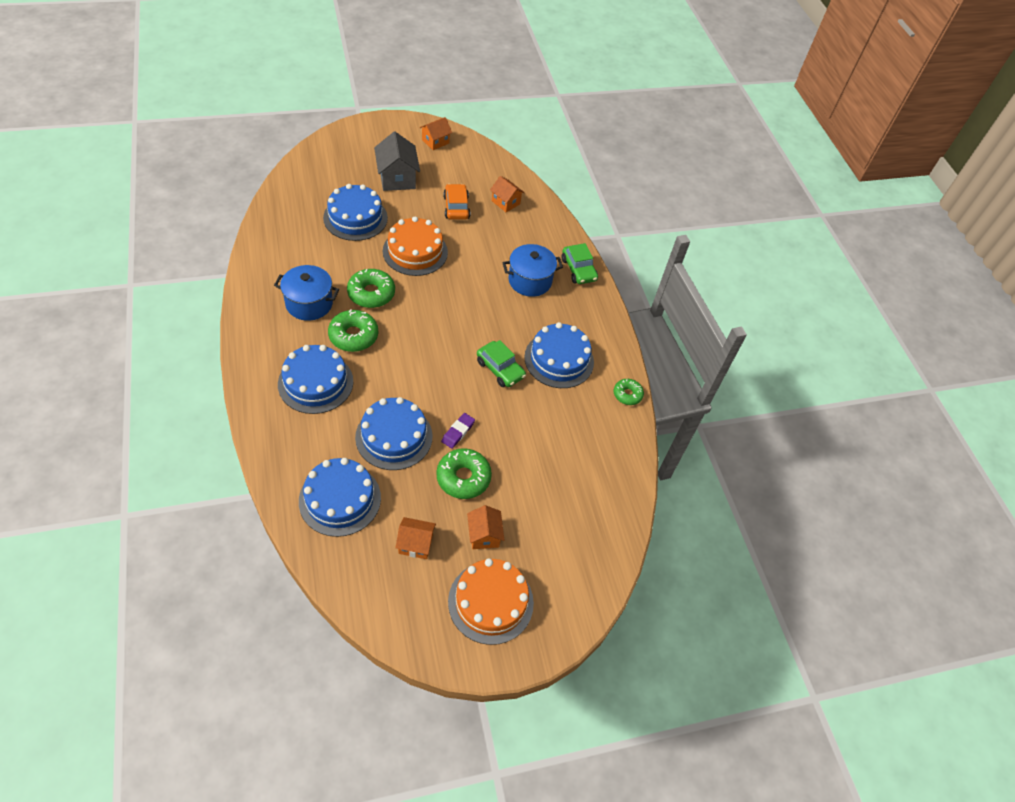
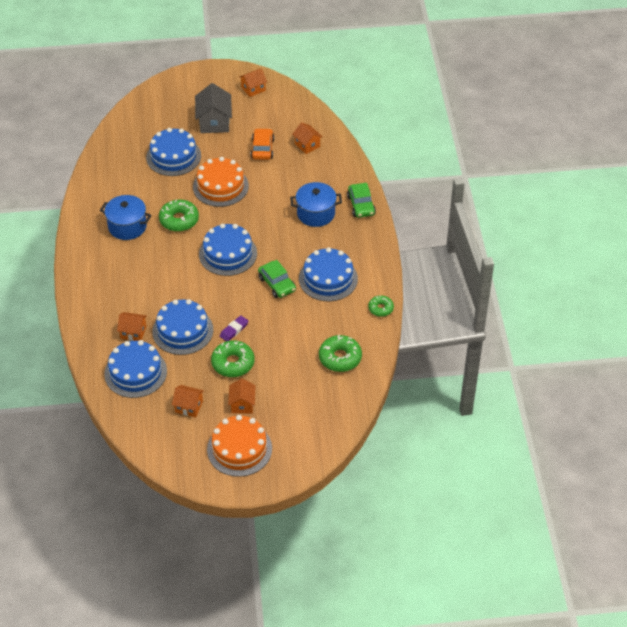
camera: 15 degrees right, 5 degrees down
blue cake [278,345,353,414] -> blue cake moved to [199,223,257,276]
green donut [328,309,378,352] -> green donut moved to [319,335,362,372]
none -> orange house [117,312,147,341]

